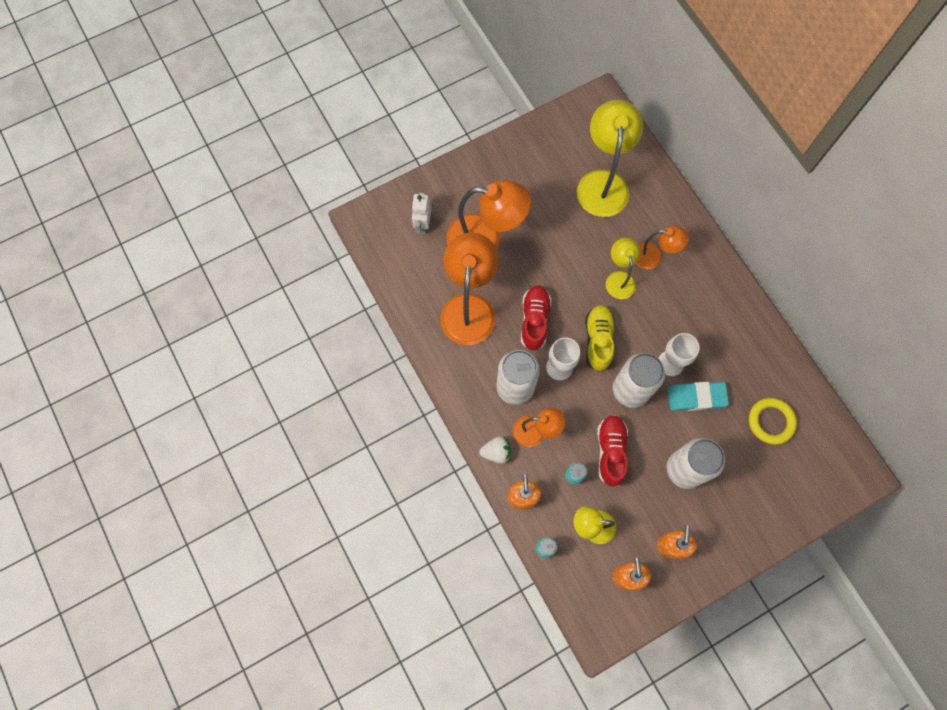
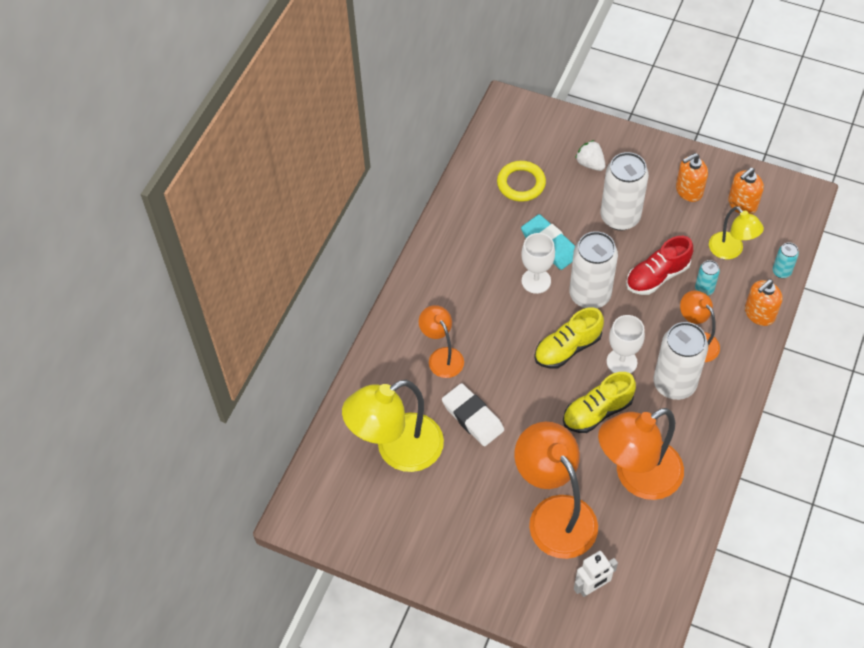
camera: 125 degrees left, 15 degrees down
white strawberry [479,436,511,464] -> white strawberry moved to [575,140,605,171]
red shoe [521,285,552,351] -> yellow shoe [563,372,636,433]
yellow lamp [606,238,640,299] -> none
none -> white eraser [442,383,504,446]

